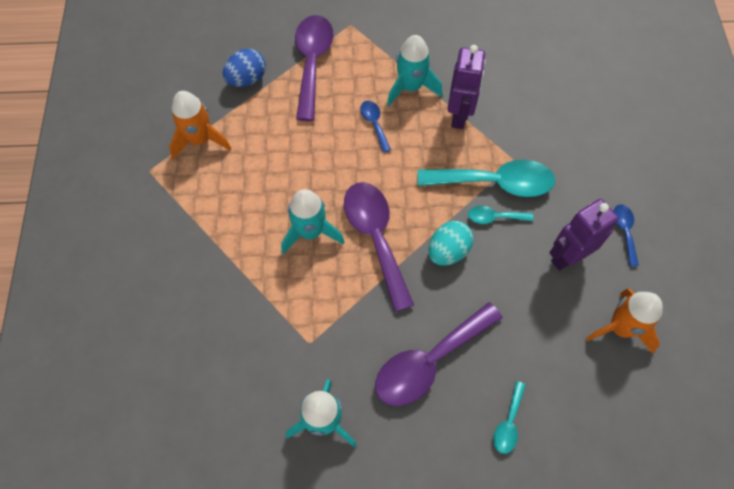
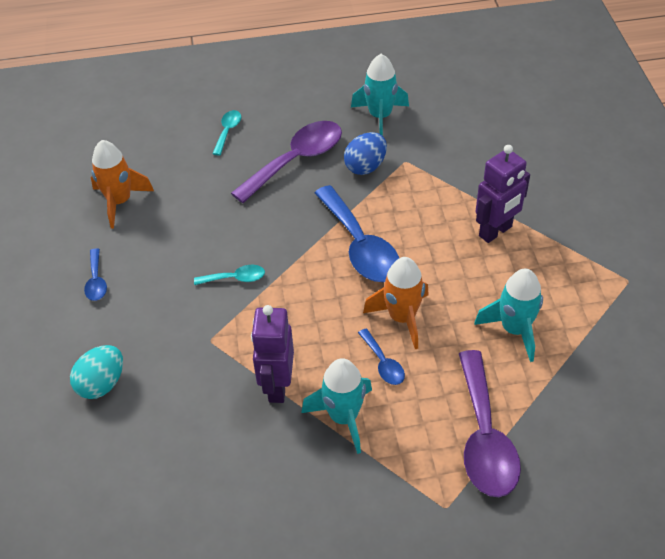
camera: 175 degrees right, 15 degrees down
orange rocket [169,91,231,160] -> orange rocket moved to [363,257,429,349]
blue egg [223,49,266,87] -> blue egg moved to [344,132,387,175]
turquoise rocket [281,189,344,255] -> turquoise rocket moved to [474,269,543,362]
purple spoon [344,182,414,312] -> blue spoon [315,185,399,282]
turquoise spoon [418,160,555,197] -> none
turquoise egg [428,221,473,266] -> turquoise egg moved to [70,345,123,399]
purple robot [549,199,619,271] -> purple robot moved to [476,145,530,243]

